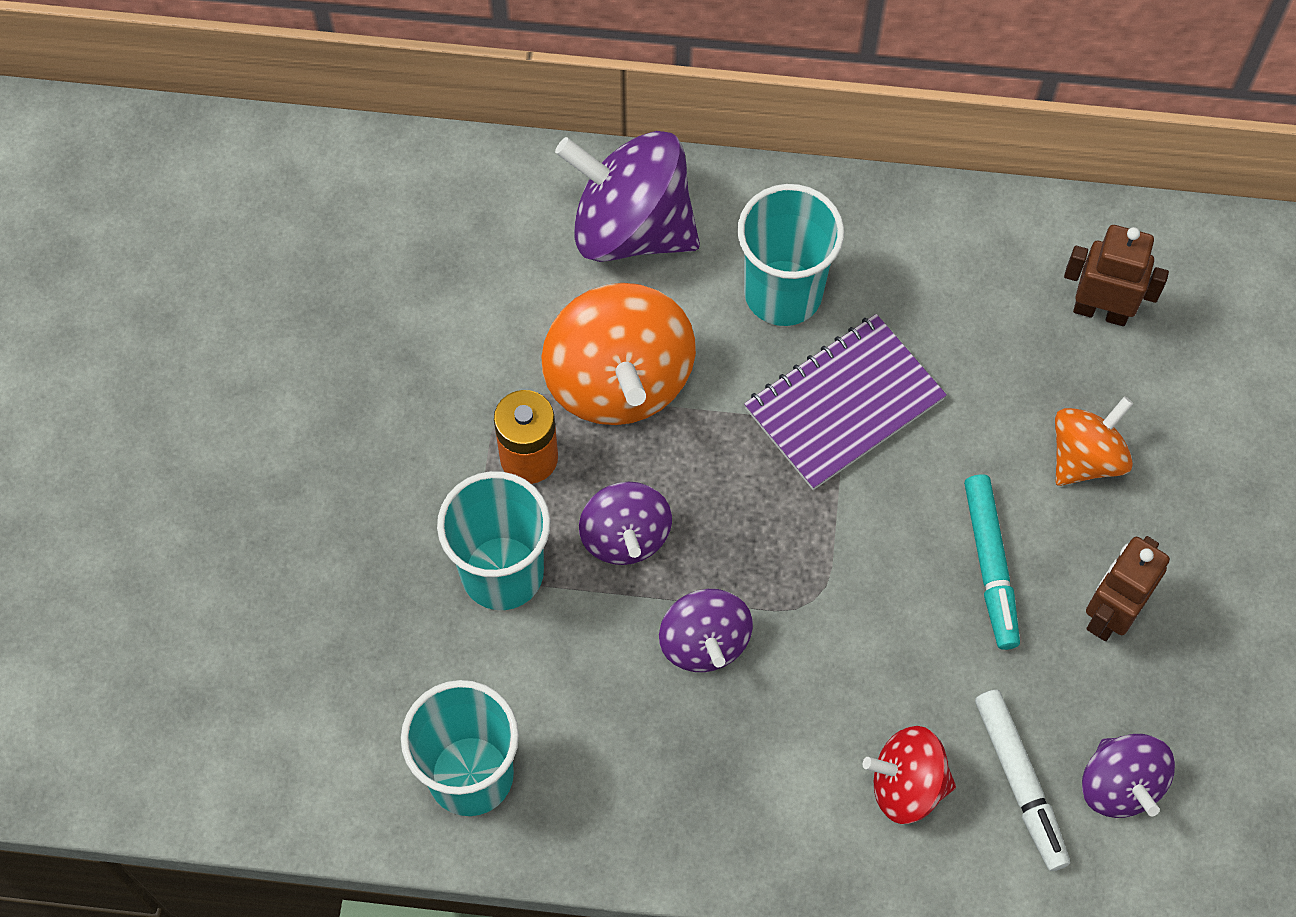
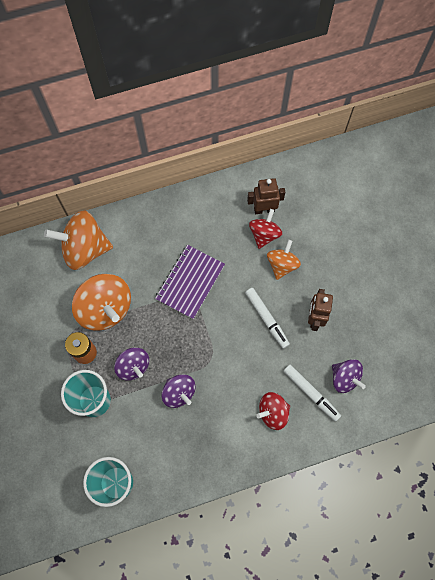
camera: 25 degrees left, 5 degrees up
purple spinning top [555,131,700,262] -> orange spinning top [44,211,113,270]
turquoise cup [737,184,844,326] -> none
turquoise marker [964,474,1020,650] -> white marker [245,288,290,349]
none -> red spinning top [249,209,282,249]

